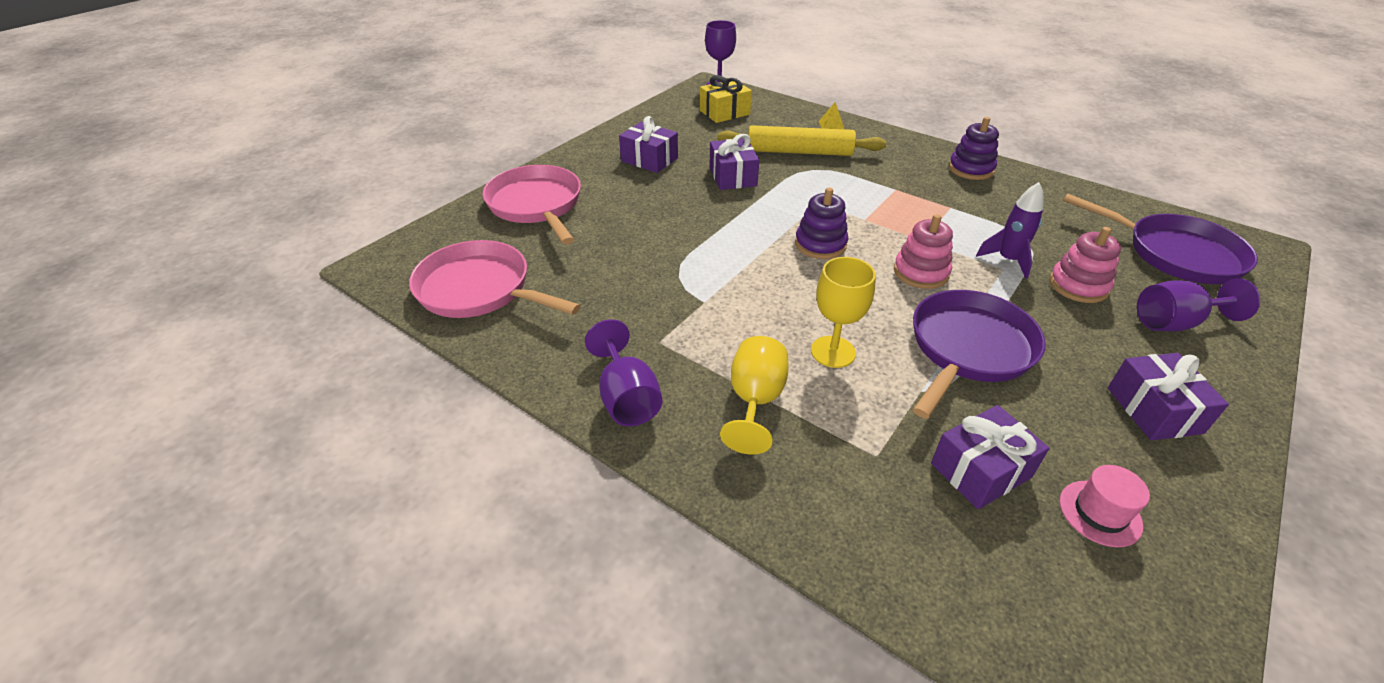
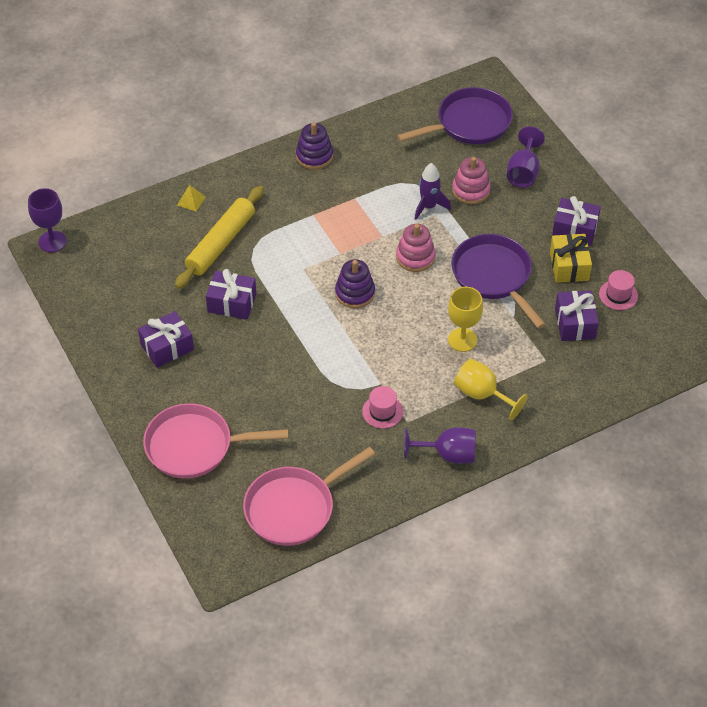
camera: 65 degrees left, 10 degrees up
yellow gift [700,75,752,123] -> yellow gift moved to [550,234,592,283]
none -> pink hat [362,386,403,429]

